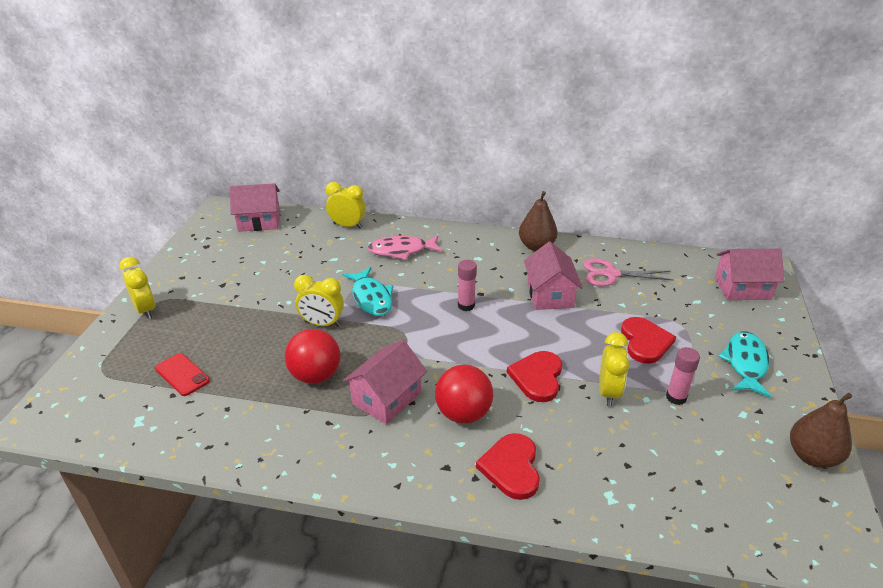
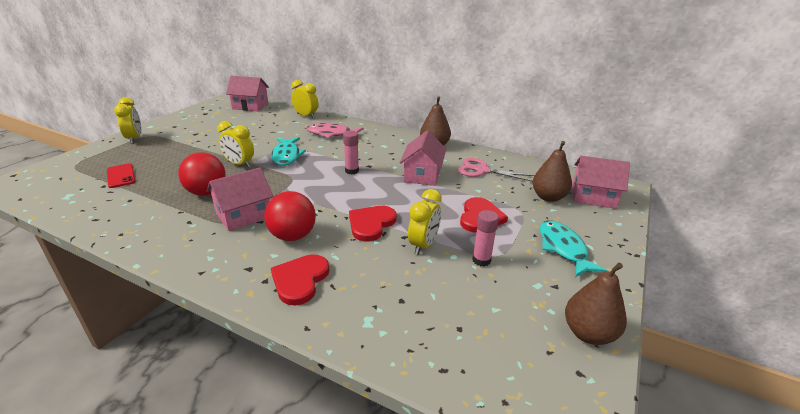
camera: 15 degrees right, 5 degrees down
turquoise fish [718,331,771,398] -> turquoise fish turned 45 degrees counterclockwise [540,220,608,277]
none -> brown pear [532,141,572,202]

